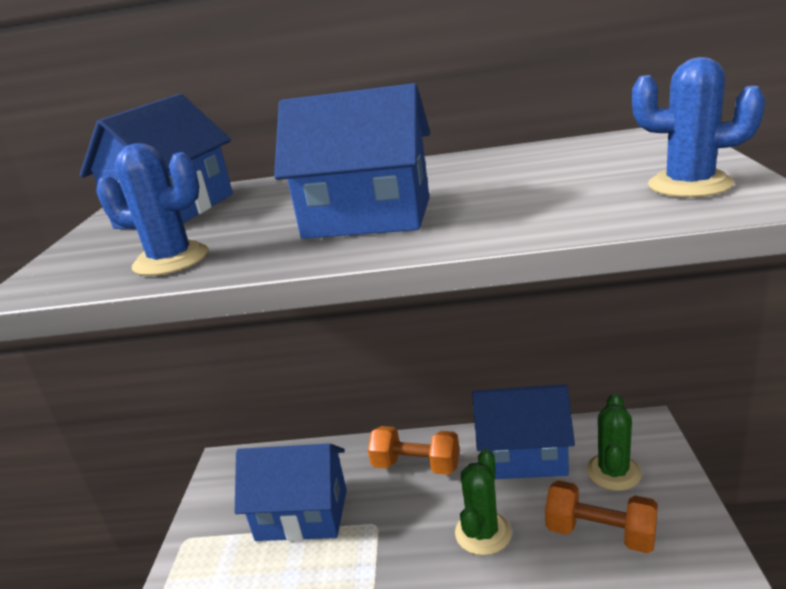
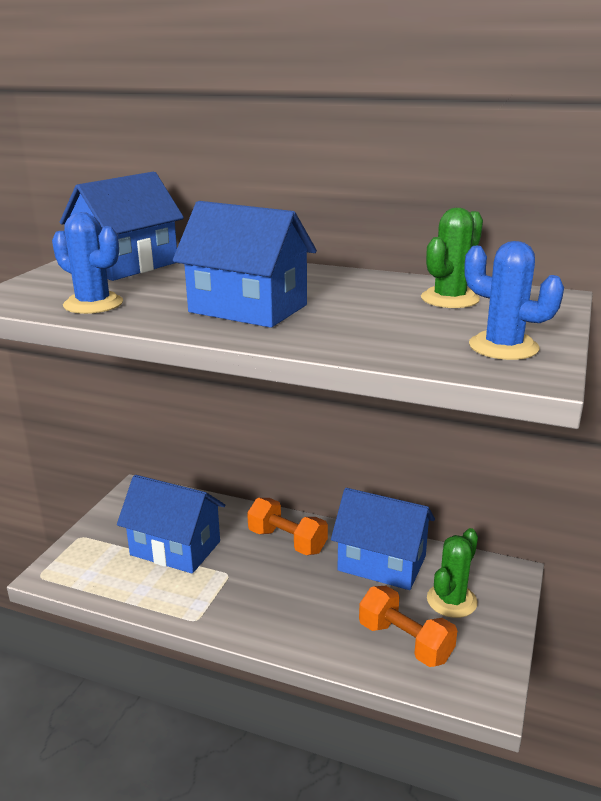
camera: 15 degrees right, 0 degrees up
green cactus [455,449,512,555] -> green cactus moved to [421,208,483,308]

